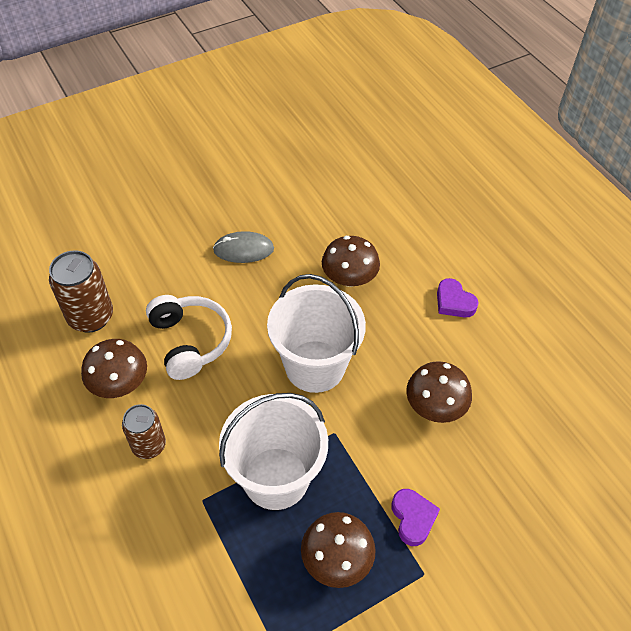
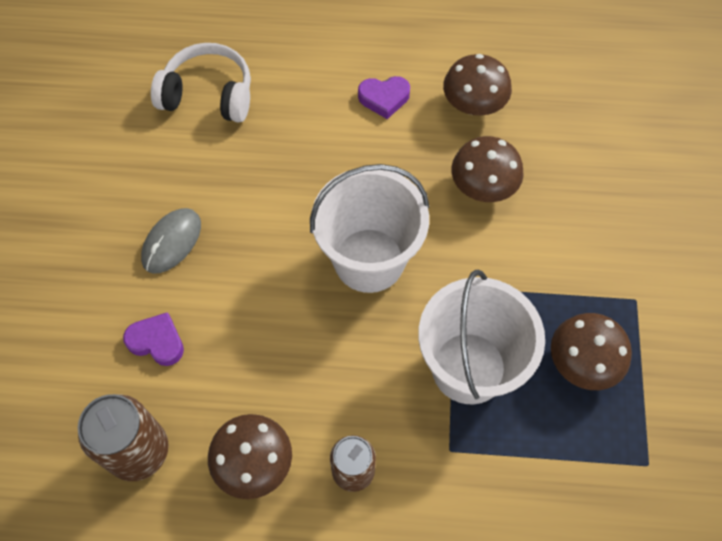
camera: 55 degrees left, 10 degrees up
white headphones [146,295,232,380] -> white headphones moved to [151,43,251,123]
brown mushroom [322,236,380,287] -> brown mushroom moved to [443,54,512,116]
purple heart [391,489,440,546] -> purple heart moved to [123,312,184,366]

